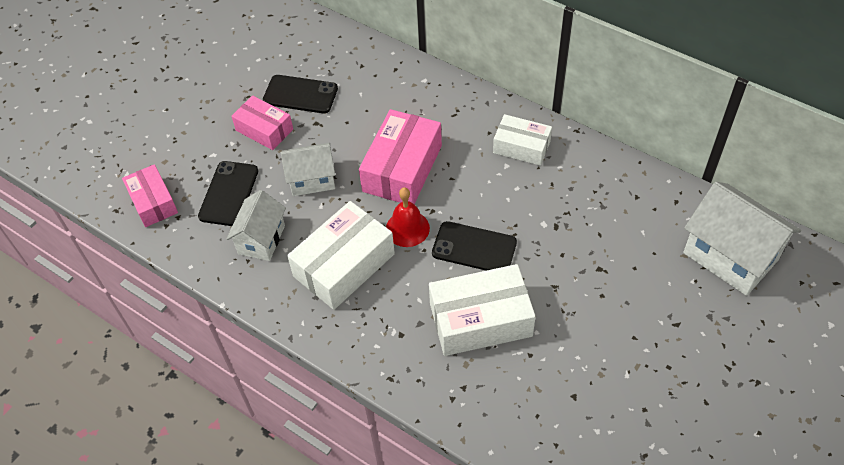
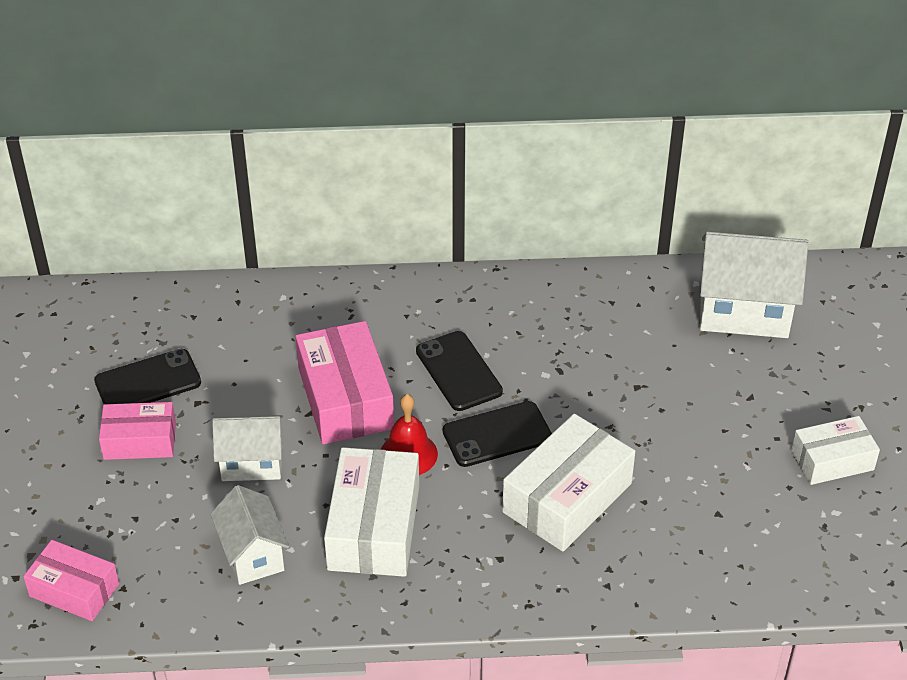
camera: 40 degrees left, 10 degrees down
black phone [198,161,258,226] -> black phone moved to [416,331,503,411]
white house [281,143,335,196] -> white house turned 45 degrees clockwise [212,415,283,481]
white box [493,114,552,166] -> white box moved to [791,416,880,485]

